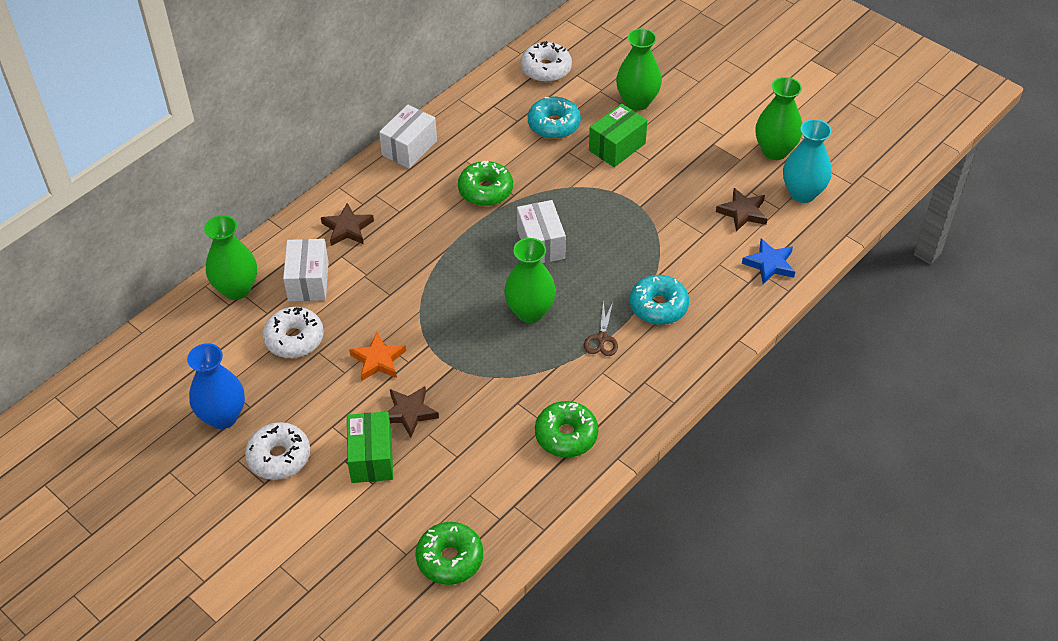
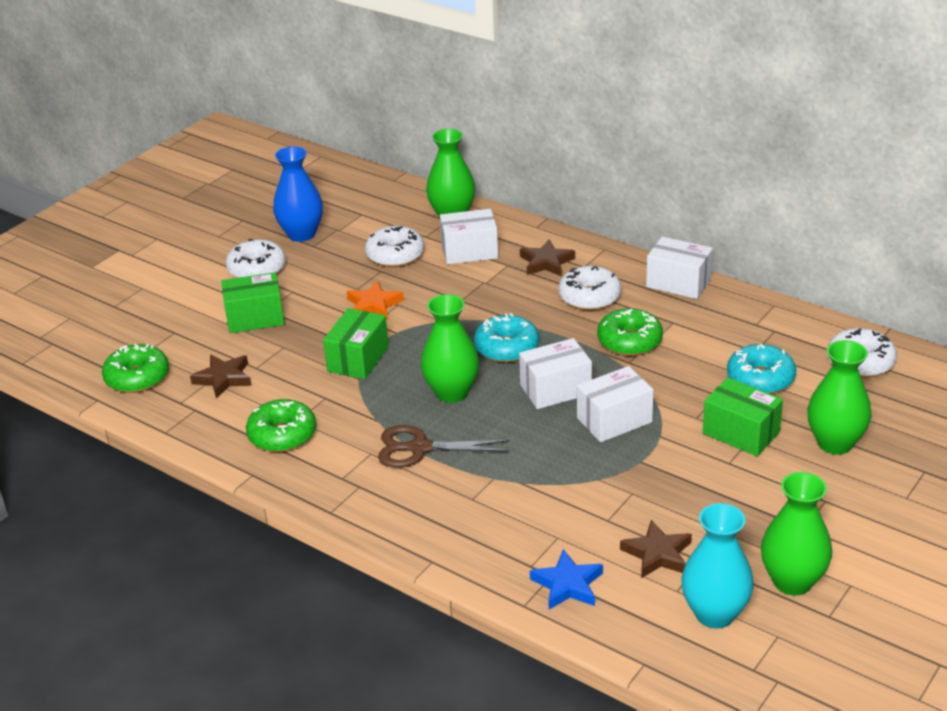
camera: 85 degrees right, 15 degrees down
brown star [388,386,439,437] -> brown star moved to [190,355,252,399]
brown scissors [584,300,618,356] -> brown scissors [378,425,509,468], size x1.56
turquoise donut [630,275,689,325] -> turquoise donut moved to [474,313,539,363]
none -> green box [323,308,389,379]
none -> white donut [558,266,621,310]
none -> white box [577,366,654,442]

